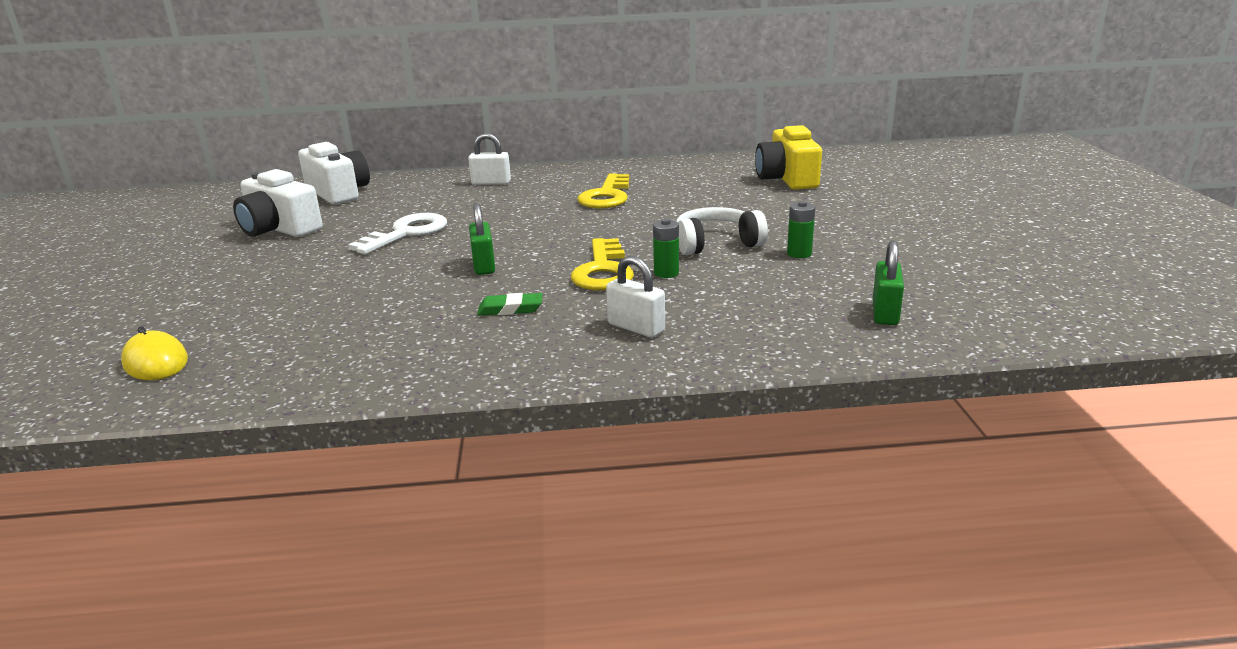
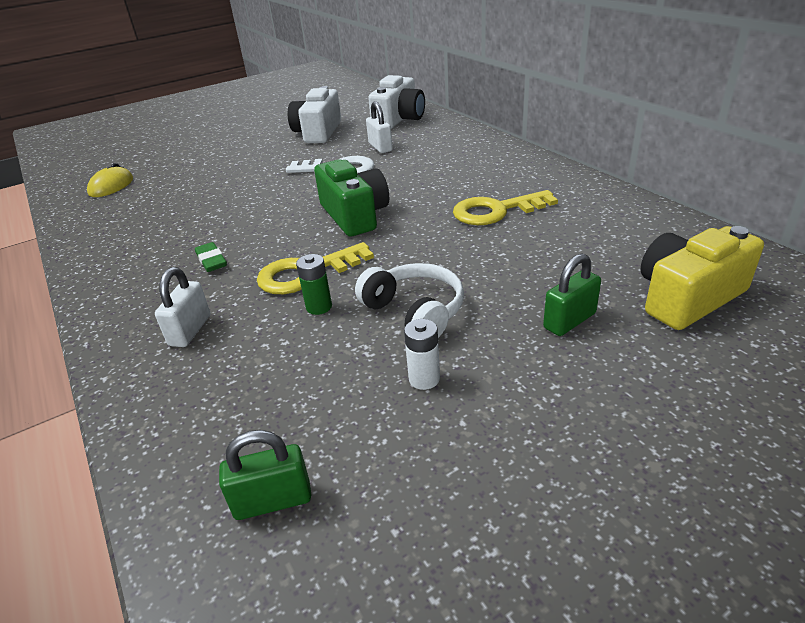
camera: 65 degrees right, 10 degrees up
white padlock [468,133,511,185] -> white padlock moved to [366,101,393,153]
green padlock [469,203,495,275] -> green padlock moved to [543,253,601,336]
green battery [787,201,815,258] -> white battery [404,319,440,390]
none -> green camera [314,160,389,237]

